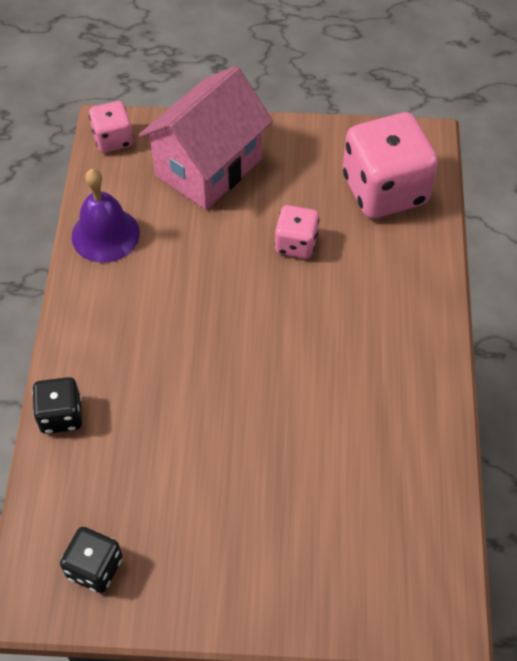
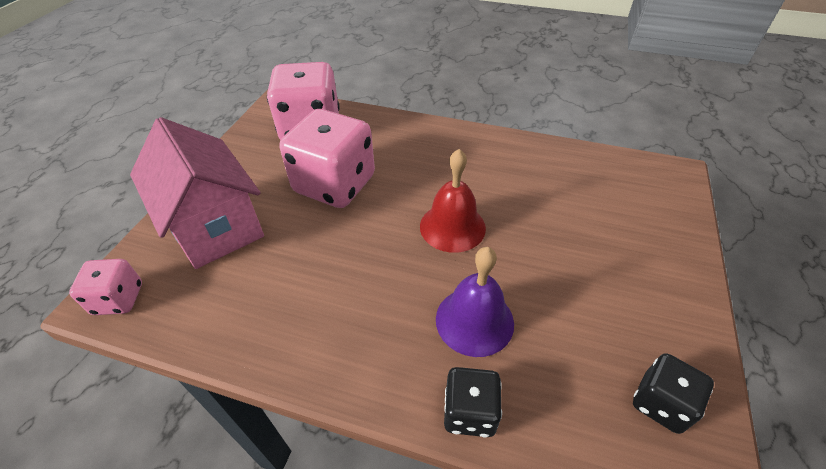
camera: 75 degrees left, 10 degrees down
purple bell [72,169,140,263] -> purple bell moved to [436,247,514,357]
pink dice [274,205,319,259] -> pink dice [280,109,375,208], size x1.95
none -> red bell [420,149,486,253]

